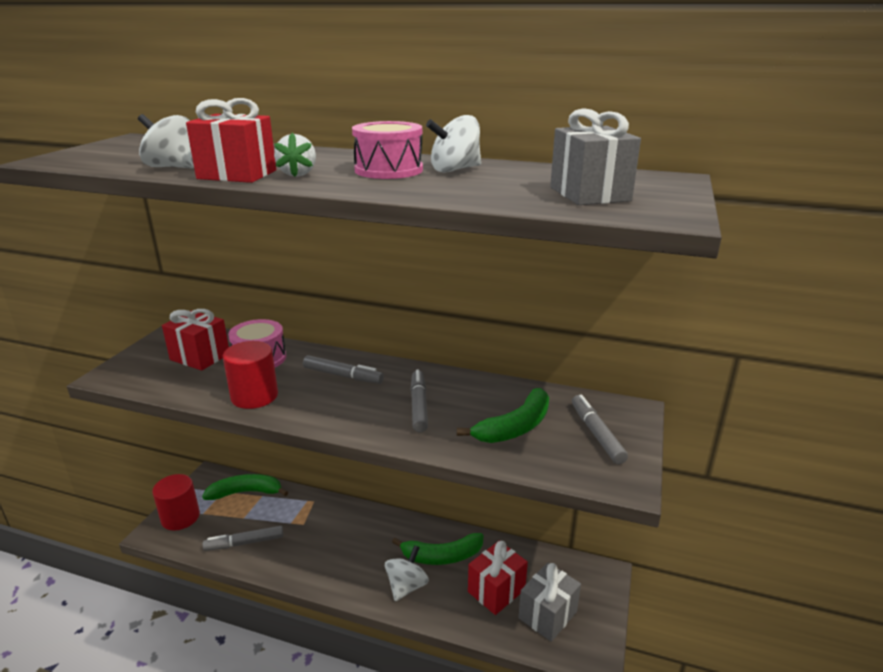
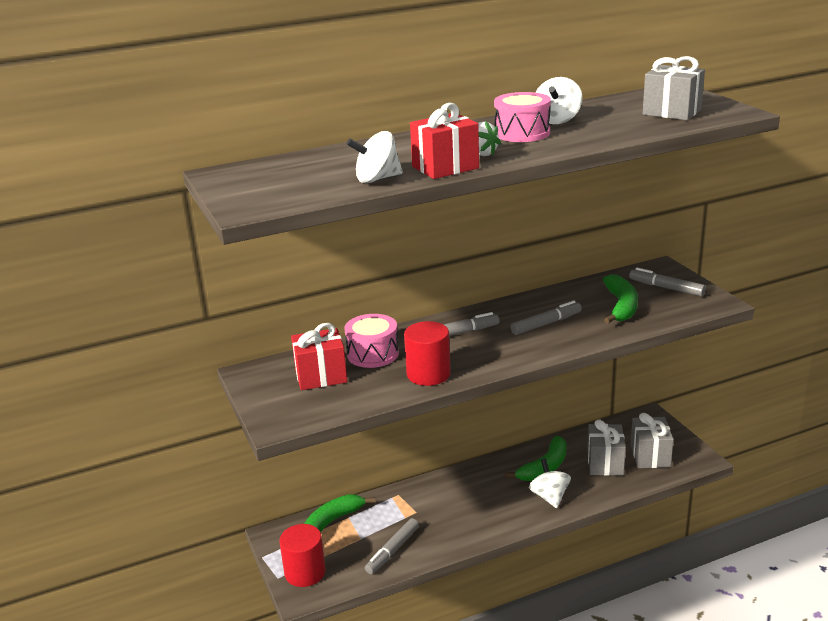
camera: 40 degrees left, 0 degrees up
grey marker [410,370,428,433] -> grey marker turned 105 degrees clockwise [511,300,582,335]
red gift [468,541,528,615] -> grey gift [587,419,626,476]

